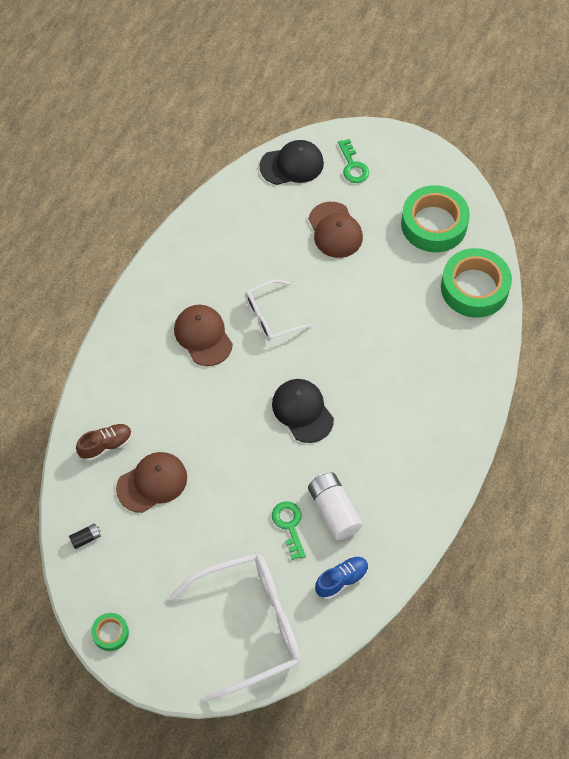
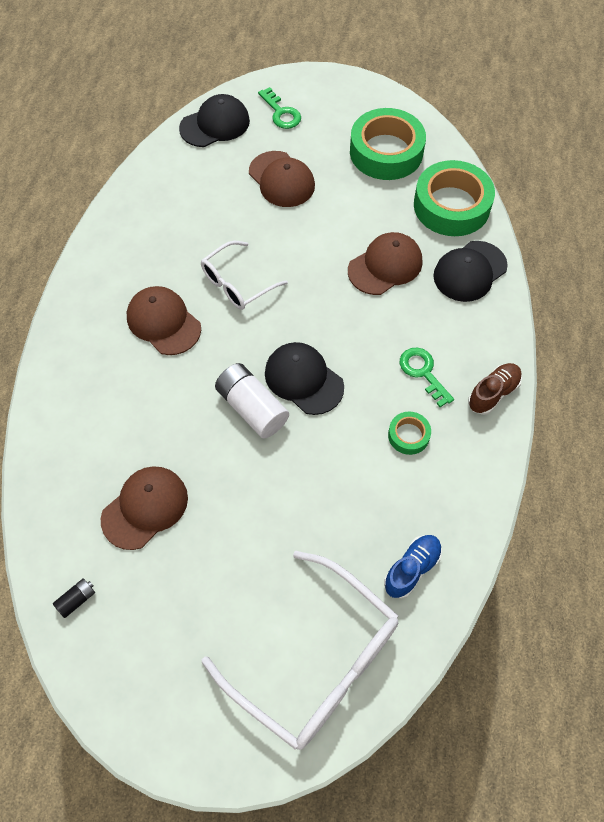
camera: 15 degrees left, 0 degrees up
brown shoe [76,424,132,461] -> brown shoe moved to [468,363,522,415]
green tape [91,613,129,651] -> green tape moved to [388,411,431,455]
white glasses [169,553,301,702] -> white glasses turned 75 degrees clockwise [202,551,398,750]
green key [272,501,306,560] -> green key moved to [400,348,454,407]
white battery [308,472,363,540] -> white battery moved to [215,363,289,439]
none -> brown cap [348,232,422,295]
none -> black cap [433,241,508,302]

